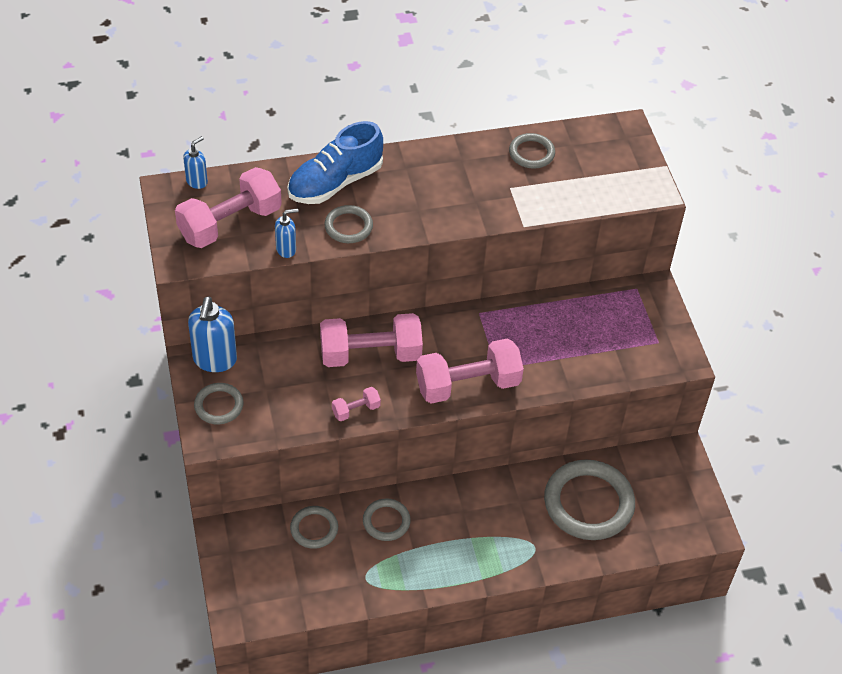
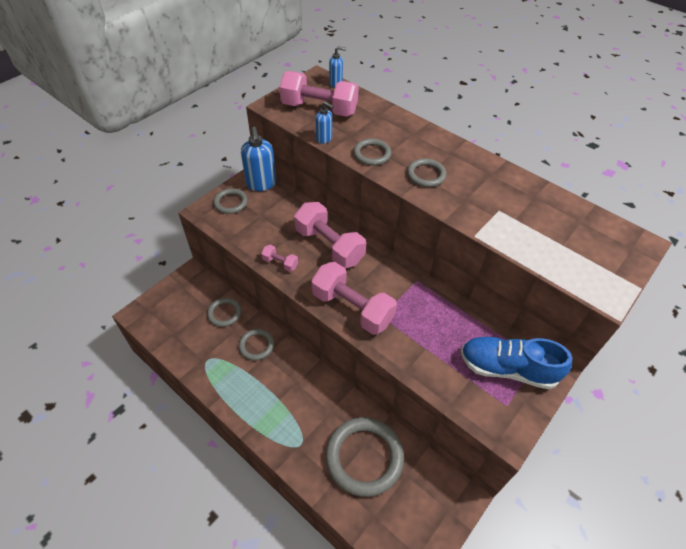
camera: 55 degrees right, 0 degrees up
blue soap dispenser [188,297,237,372] -> blue soap dispenser turned 75 degrees counterclockwise [241,127,276,191]
blue shoe [287,121,383,204] -> blue shoe moved to [460,337,572,389]
grey ring [509,133,555,169] -> grey ring moved to [407,158,446,187]

